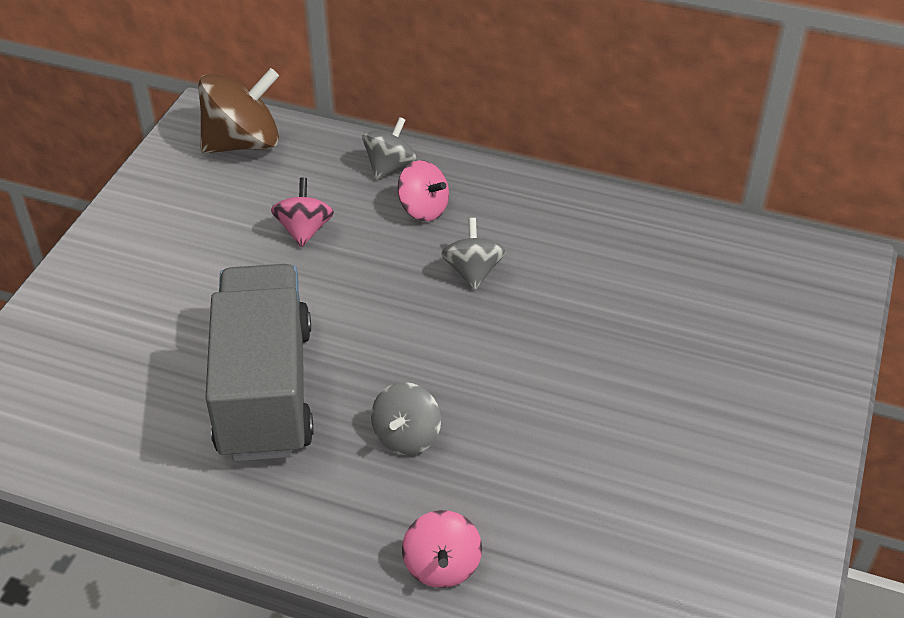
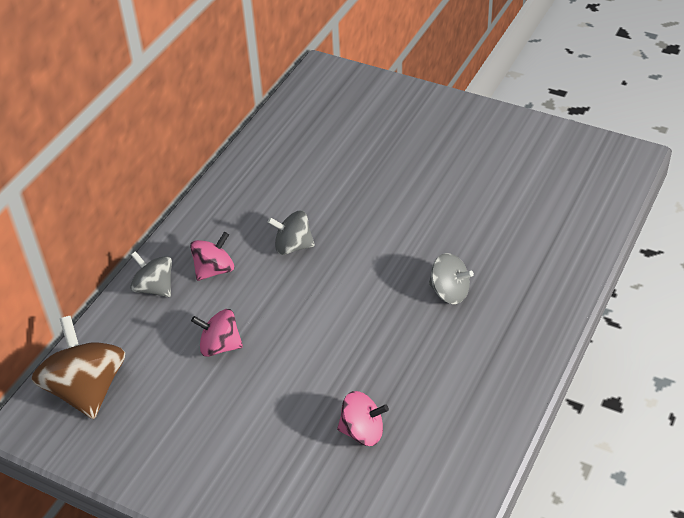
camera: 80 degrees left, 0 degrees up
grey truck [205,264,314,461] -> none
pink spinning top [402,510,482,588] -> pink spinning top moved to [337,391,389,446]

